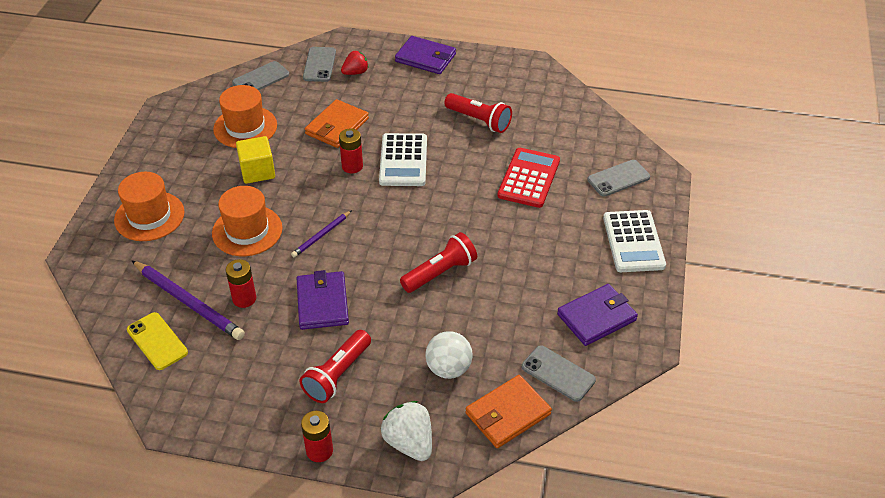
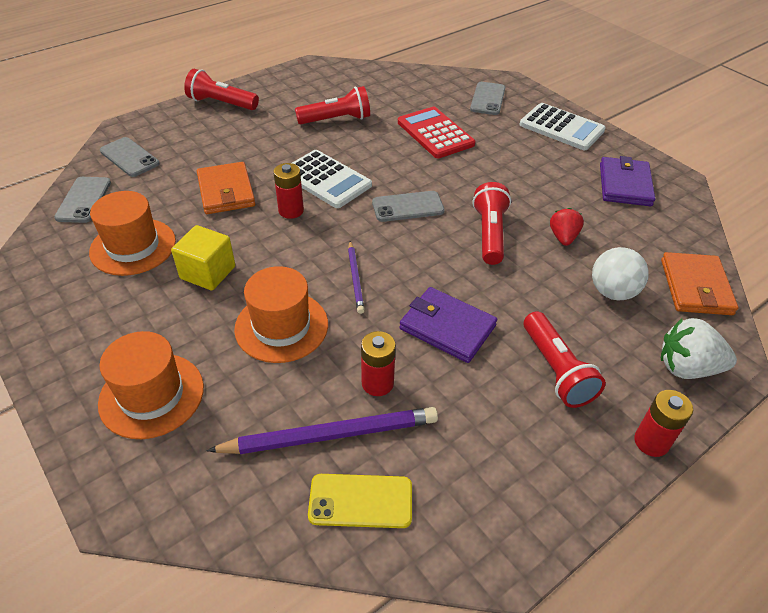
camera: 50 degrees left, 0 degrees up
red strawberry [341,51,369,75] -> red strawberry moved to [550,208,584,246]
purple wallet [395,36,456,74] -> red flashlight [184,69,259,110]
grey phone [522,345,596,402] -> grey phone moved to [372,191,445,222]

